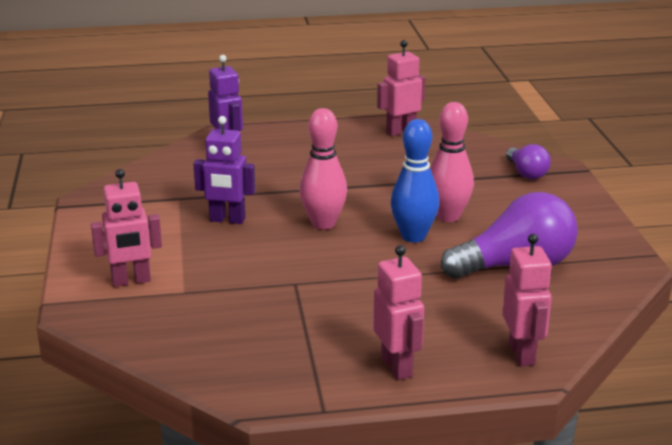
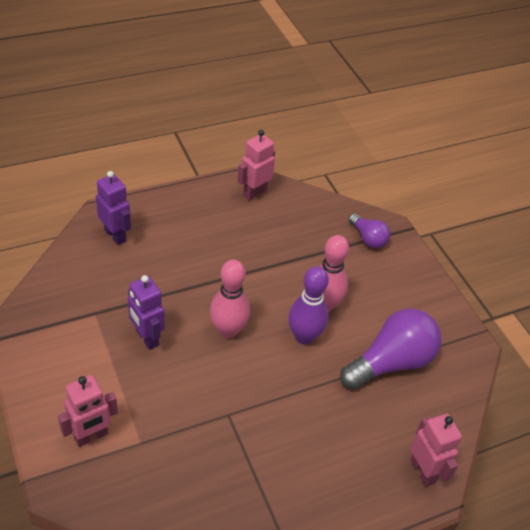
camera: 20 degrees left, 20 degrees up
purple robot [193,116,255,224] -> purple robot turned 60 degrees clockwise [128,275,165,350]
pink robot [373,245,424,380] -> none
blue bowling pin [391,119,439,243] -> purple bowling pin [288,266,329,345]

